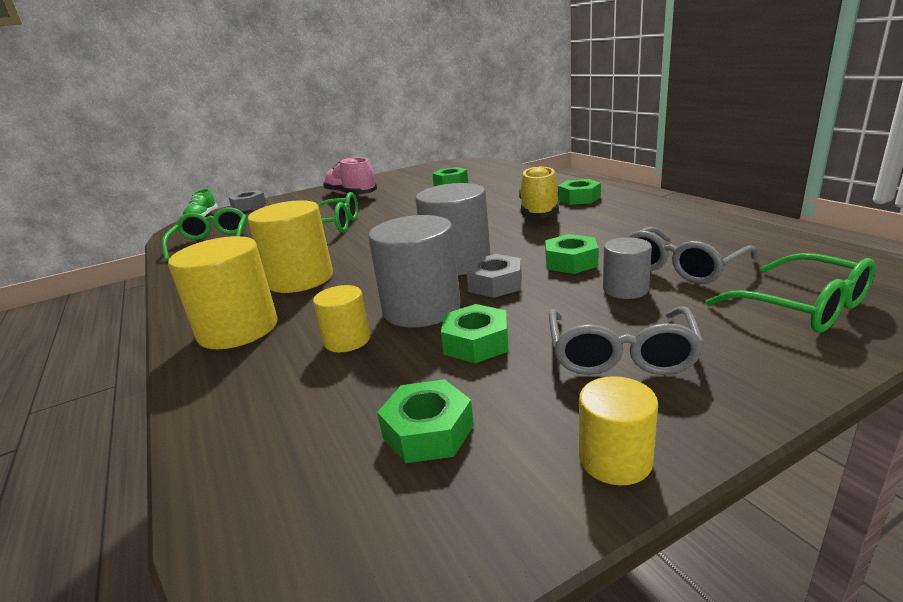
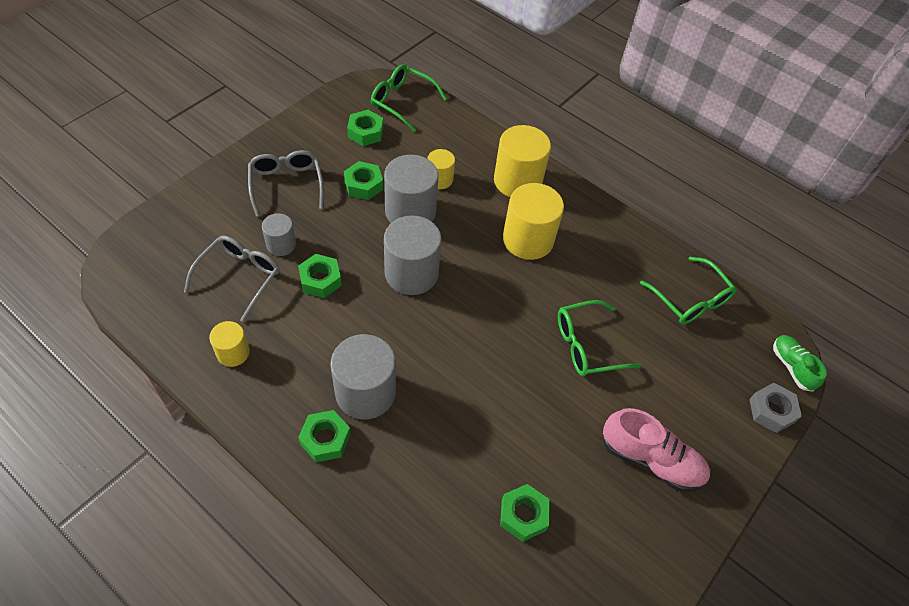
camera: 150 degrees right, 30 degrees up
grey nut [466,254,522,298] -> none
yellow shoe [519,166,559,218] -> grey cylinder [331,334,396,420]
yellow cylinder [579,376,658,485] -> yellow cylinder moved to [209,321,250,367]
green glasses [705,253,876,333] -> green glasses moved to [371,64,447,131]

